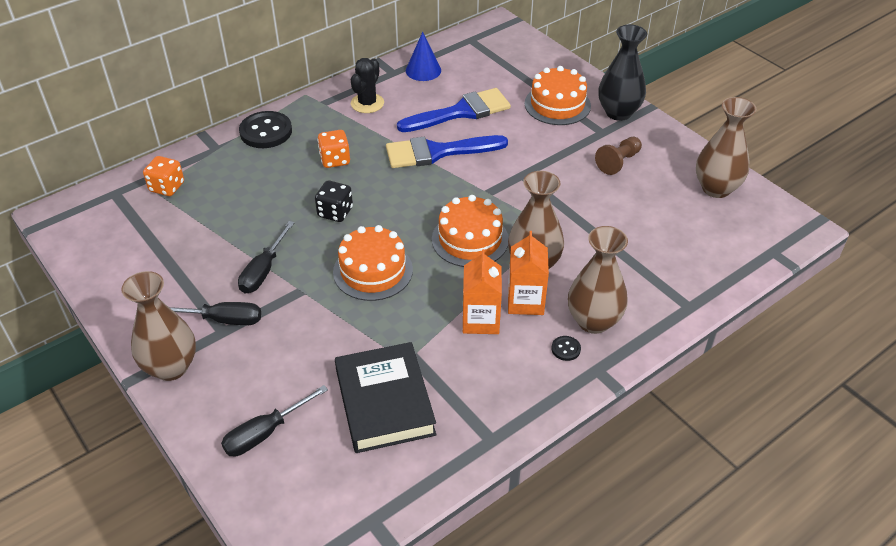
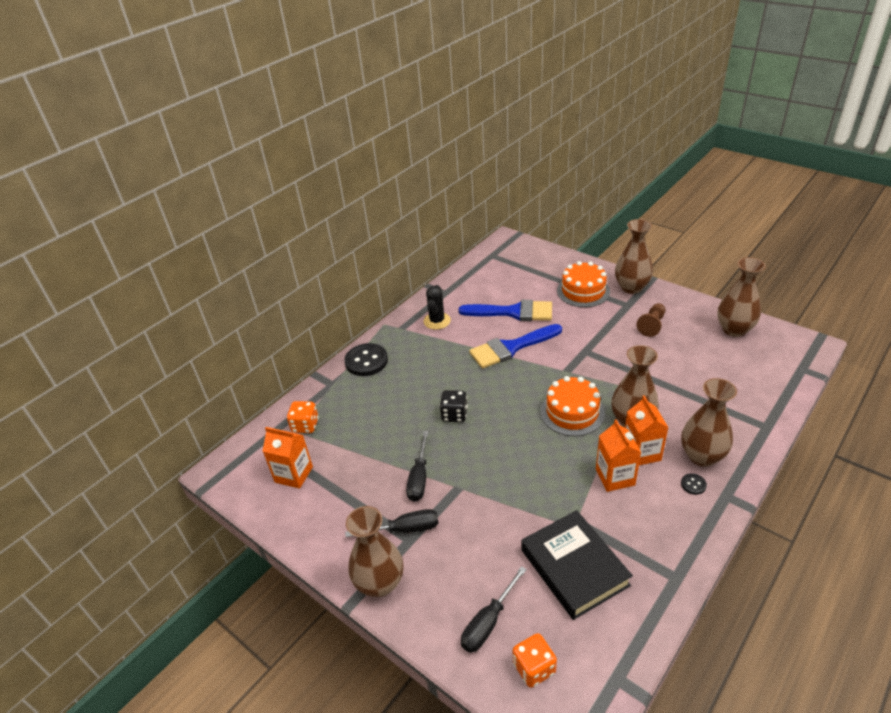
camera: 10 degrees left, 5 degrees down
orange dice [317,130,350,168] -> orange dice moved to [513,633,557,688]
orange cake [333,225,413,301] -> none
blue brush [397,88,511,132] -> blue brush turned 45 degrees clockwise [459,300,552,321]
blue cone [406,32,441,81] -> none
black vase [599,25,647,121] -> brown vase [615,219,653,294]
none -> orange carton [263,427,313,489]

